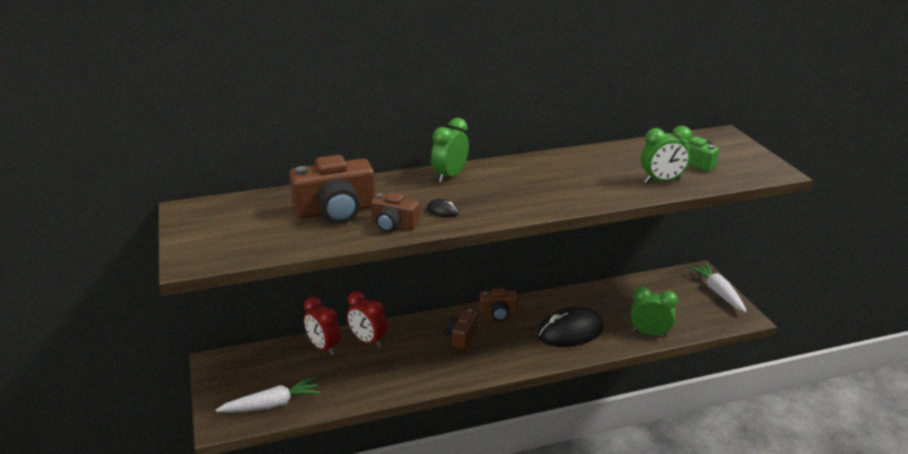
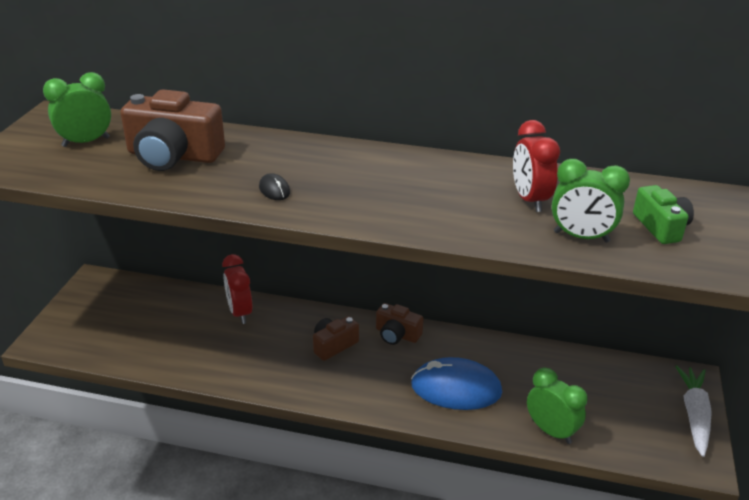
camera: 30 degrees right, 5 degrees up
white carrot [216,377,321,413] -> none
red clock [304,296,341,355] -> red clock moved to [513,120,560,212]
brown camera [371,192,420,232] -> none
green clock [431,118,469,183] -> green clock moved to [43,72,111,147]
black mouse [537,307,604,347] -> blue mouse [411,357,502,410]

